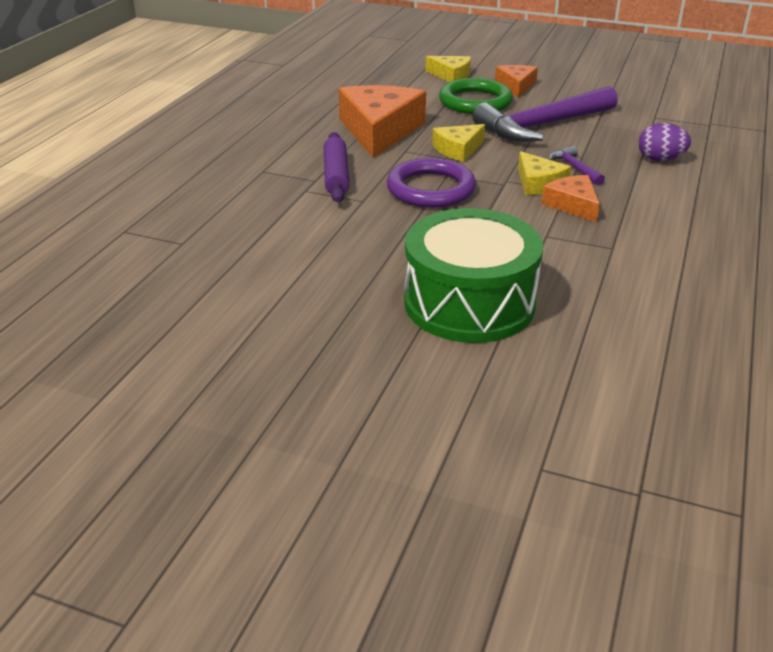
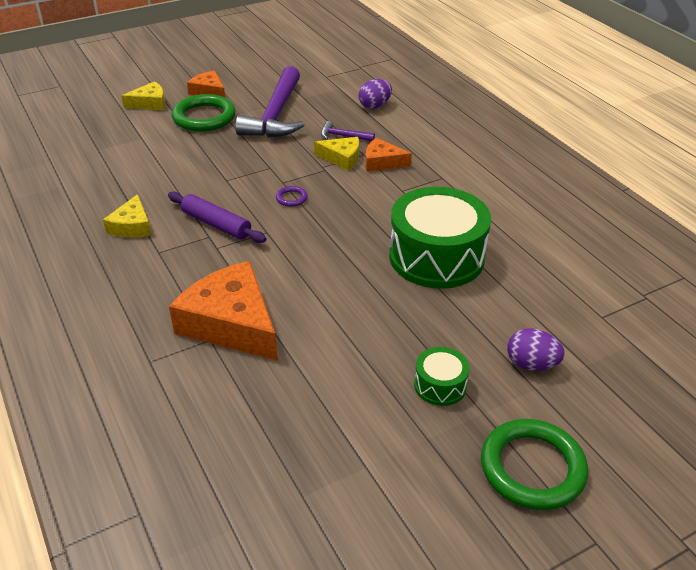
camera: 50 degrees left, 5 degrees up
orange cheese [338,85,426,158] -> orange cheese moved to [169,261,278,361]
purple ring [387,158,476,208] -> purple ring [276,186,308,207], size x0.44
yellow cheese [432,124,485,162] -> yellow cheese moved to [103,194,151,238]
none -> green drum [414,347,470,406]
none -> green ring [481,419,588,510]
none -> purple egg [507,328,564,371]

